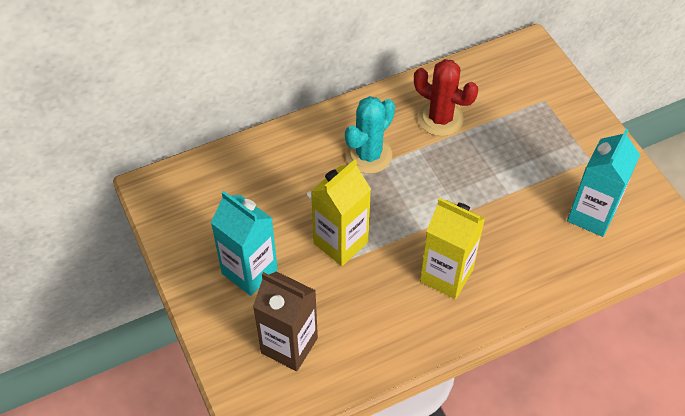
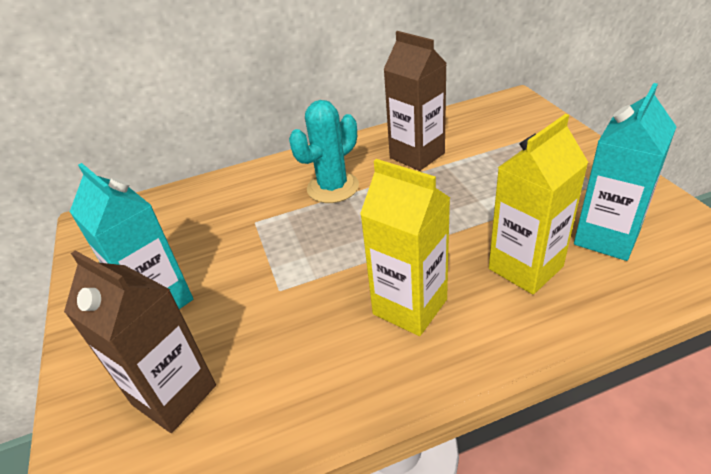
camera: 10 degrees right, 15 degrees down
yellow carton [311,159,371,266] -> yellow carton moved to [489,114,589,295]
red cactus [414,59,478,136] -> brown carton [383,31,447,171]

